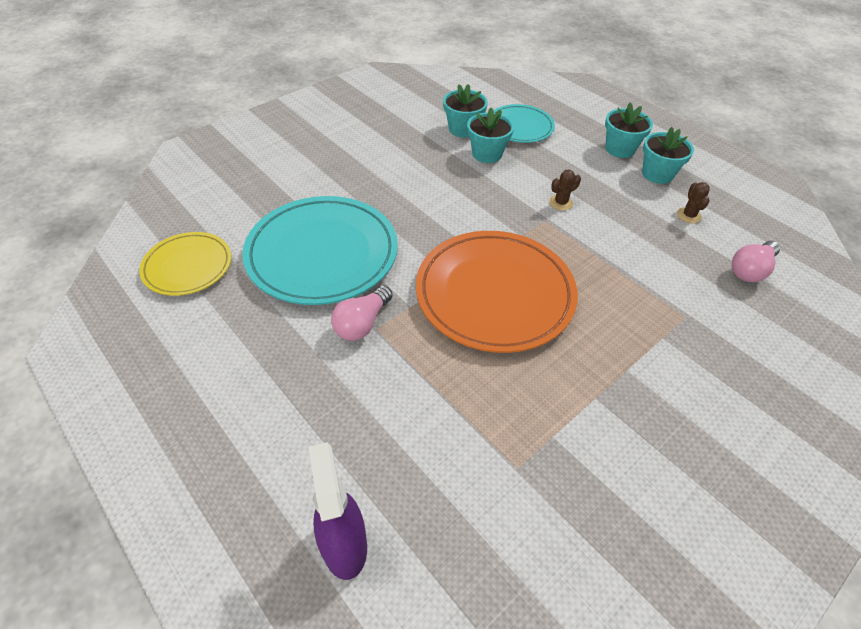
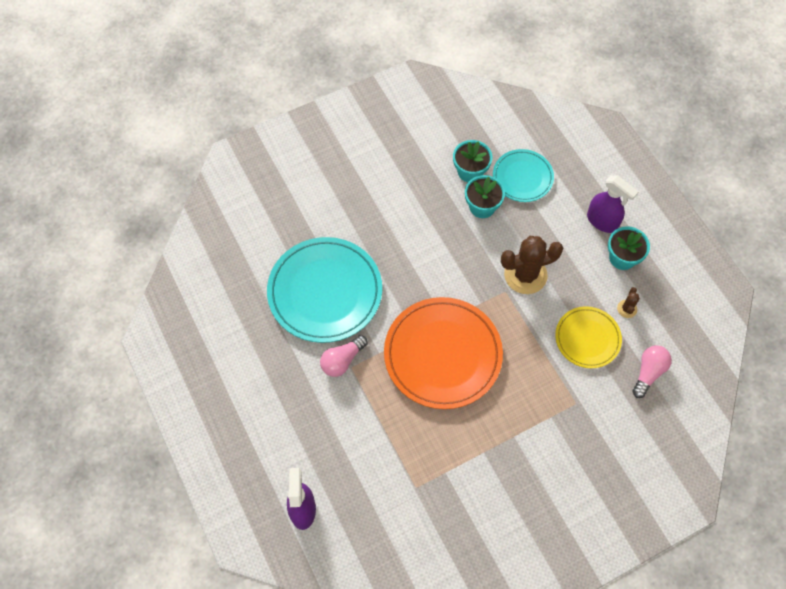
camera: 15 degrees right, 15 degrees up
yellow plate [139,232,232,296] -> yellow plate moved to [555,306,622,368]
brown cactus [549,170,581,211] -> brown cactus [501,236,563,294], size x2.19
turquoise flower pot [605,102,653,158] -> purple spray bottle [587,175,639,233]
pink light bulb [732,241,780,282] -> pink light bulb turned 150 degrees clockwise [632,345,672,398]

